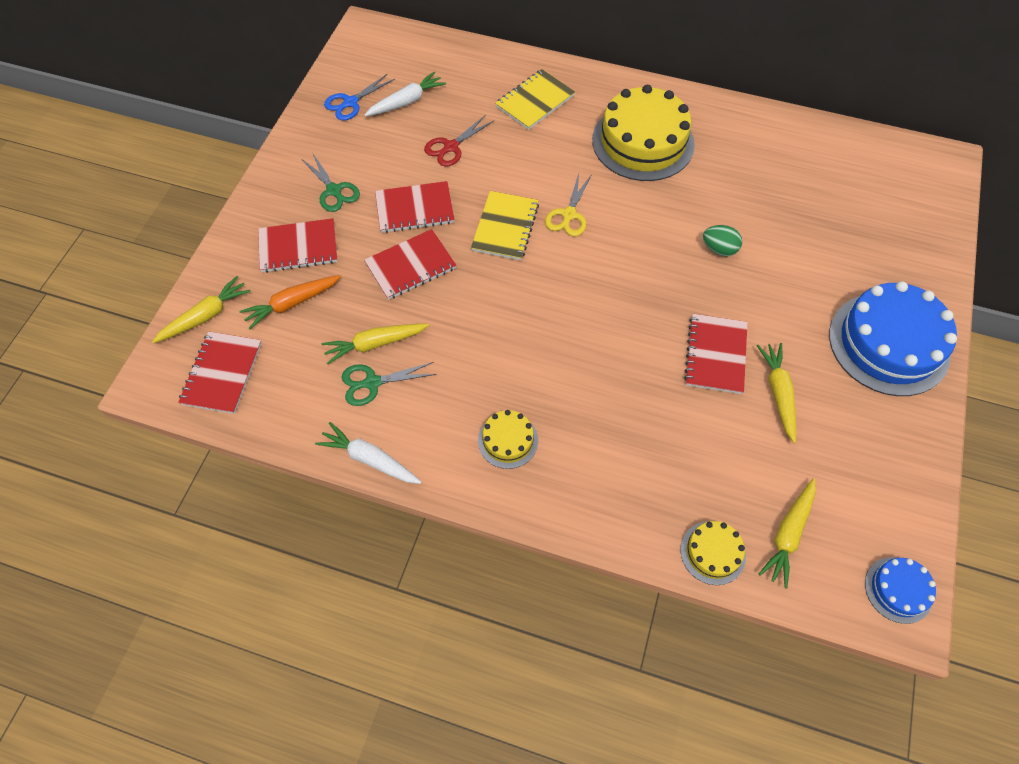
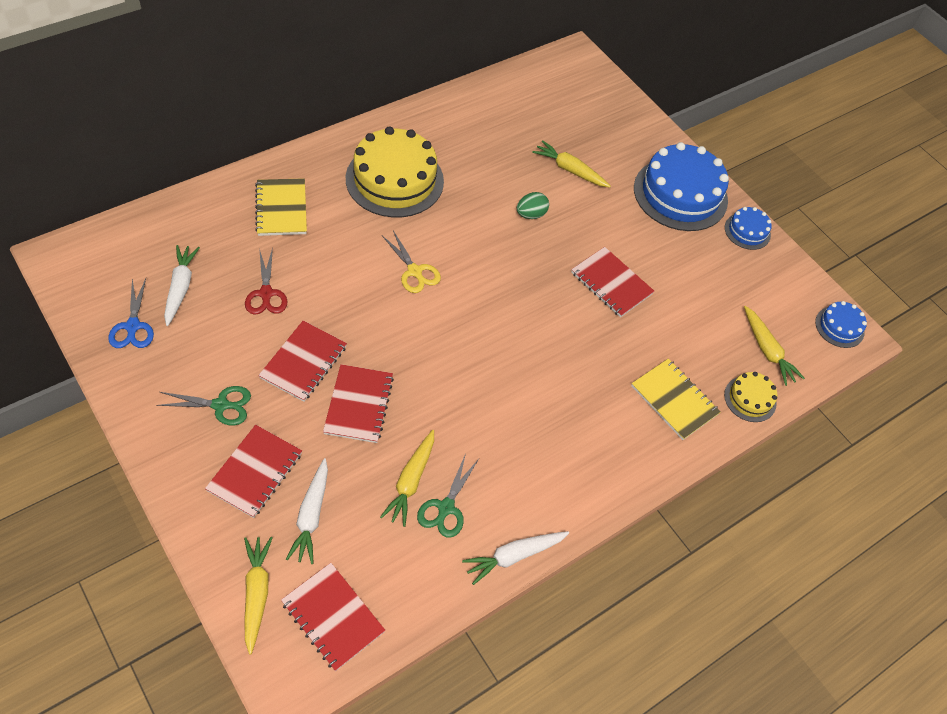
camera: 60 degrees left, 5 degrees down
orange carrot [240,275,341,330] -> white carrot [286,458,328,564]
yellow notebook [471,191,539,261] -> yellow notebook moved to [631,359,721,440]
yellow cake [478,410,538,469] -> none
yellow carrot [756,343,796,443] -> yellow carrot moved to [532,140,611,188]
none -> blue cake [725,207,772,250]

